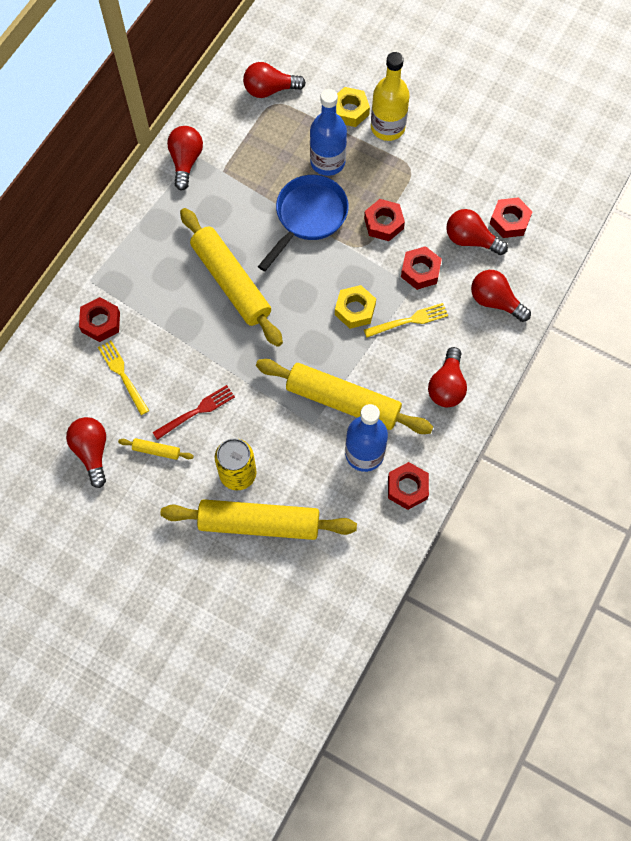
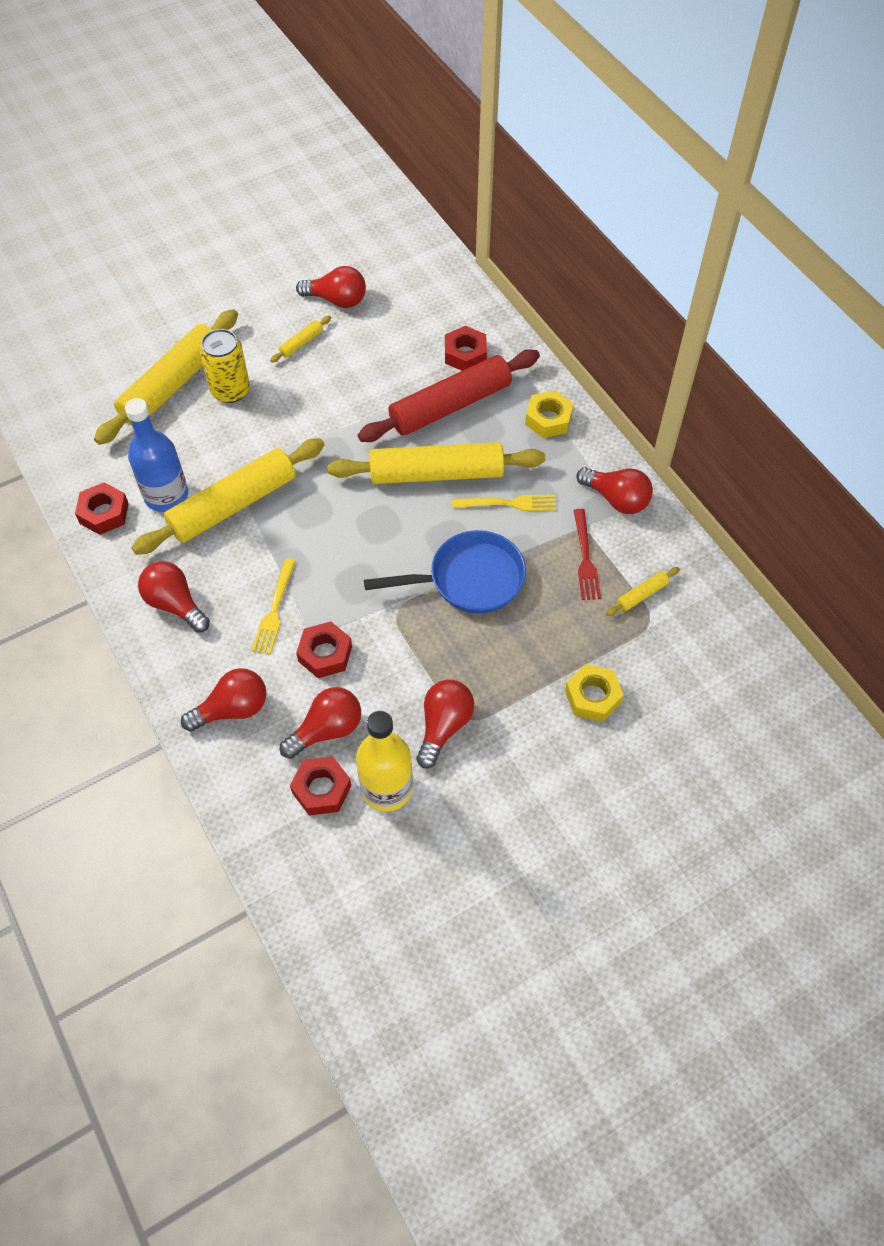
camera: 120 degrees right, 10 degrees down
yellow fork [98,341,149,415] -> yellow fork moved to [452,495,556,511]
red fork [152,385,235,440] -> red fork moved to [574,509,601,600]
red light bulb [243,62,306,98] -> red light bulb moved to [416,680,474,768]
blue pan [258,175,349,272] -> blue pan turned 75 degrees counterclockwise [364,530,526,613]
blue bottle [310,89,347,176] -> none
yellow nut [335,285,376,329] -> yellow nut moved to [525,390,573,438]
red nut [364,199,405,241] -> none
yellow bottle [371,52,410,141] -> yellow bottle moved to [356,711,413,812]
none -> red rolling pin [358,349,540,442]
none -> yellow rolling pin [606,567,680,616]

